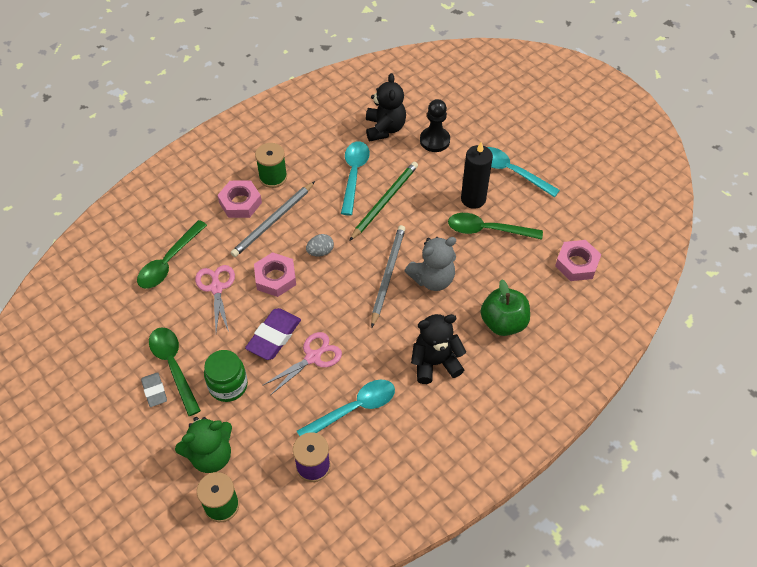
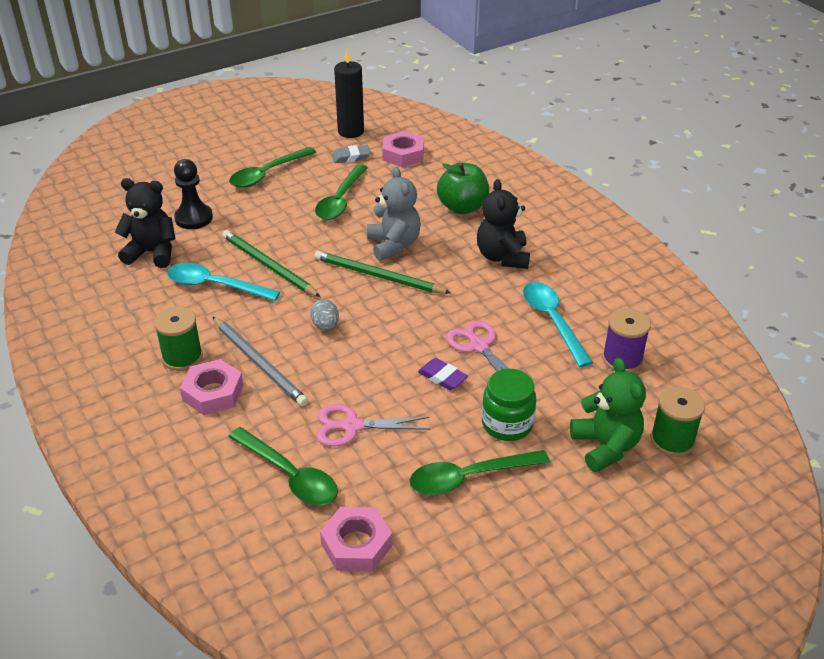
camera: 80 degrees left, 15 degrees down
grey eraser [141,372,167,407] -> grey eraser moved to [332,145,371,163]
purple eraser [245,308,301,360] -> purple eraser [418,358,468,390], size x0.62
pink nut [254,252,296,297] -> pink nut moved to [320,507,393,572]
grey pencil [371,225,405,327] -> green pencil [314,251,450,294]
black candle [461,142,493,209] -> black candle moved to [334,49,364,138]
turquoise spoon [487,147,560,197] -> green spoon [229,147,316,188]

